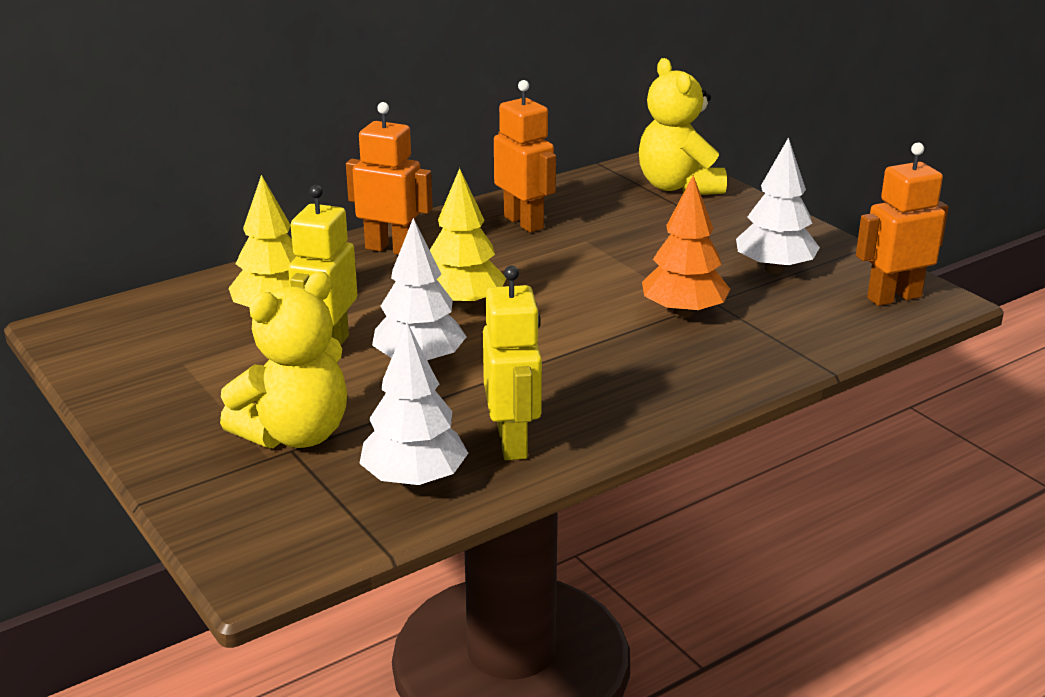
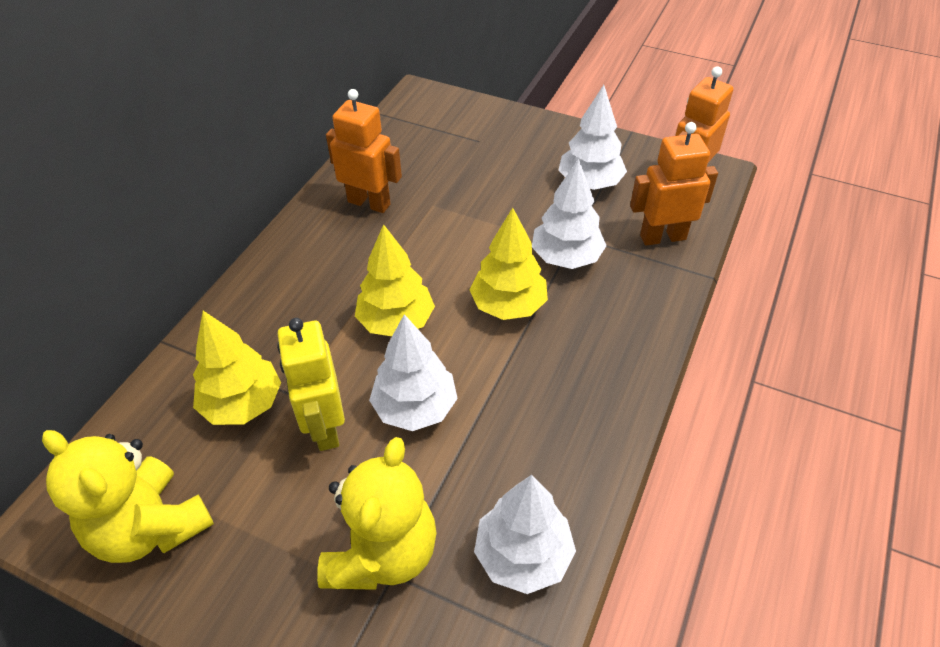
camera: 30 degrees left, 20 degrees up
orange robot [346,102,433,255] -> orange robot moved to [630,122,718,246]
yellow robot [483,266,542,460] -> none
yellow teddy bear [639,58,727,195] -> yellow teddy bear moved to [42,430,214,563]
orange tree [642,175,730,318] -> white tree [532,159,607,269]
none -> yellow tree [469,208,548,320]

